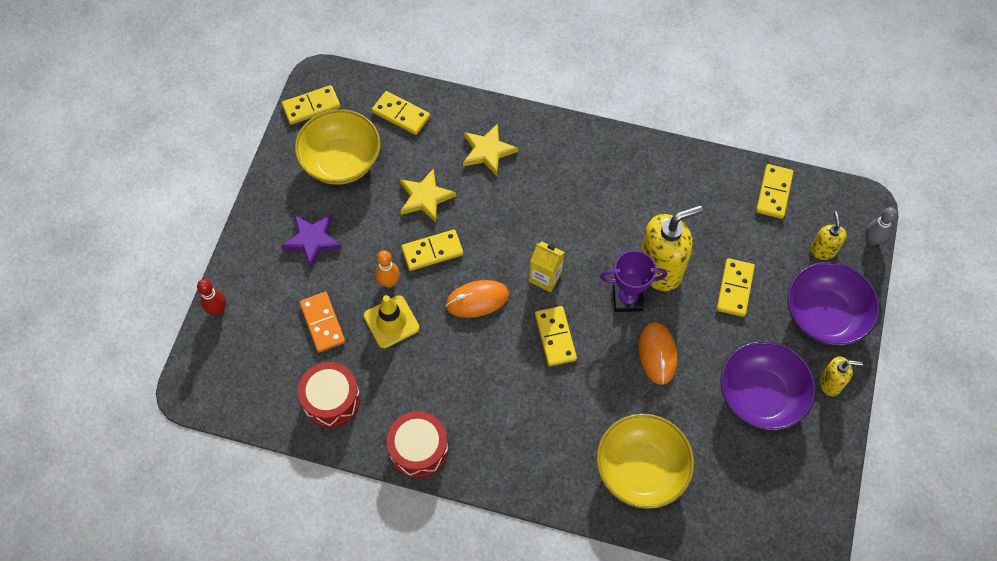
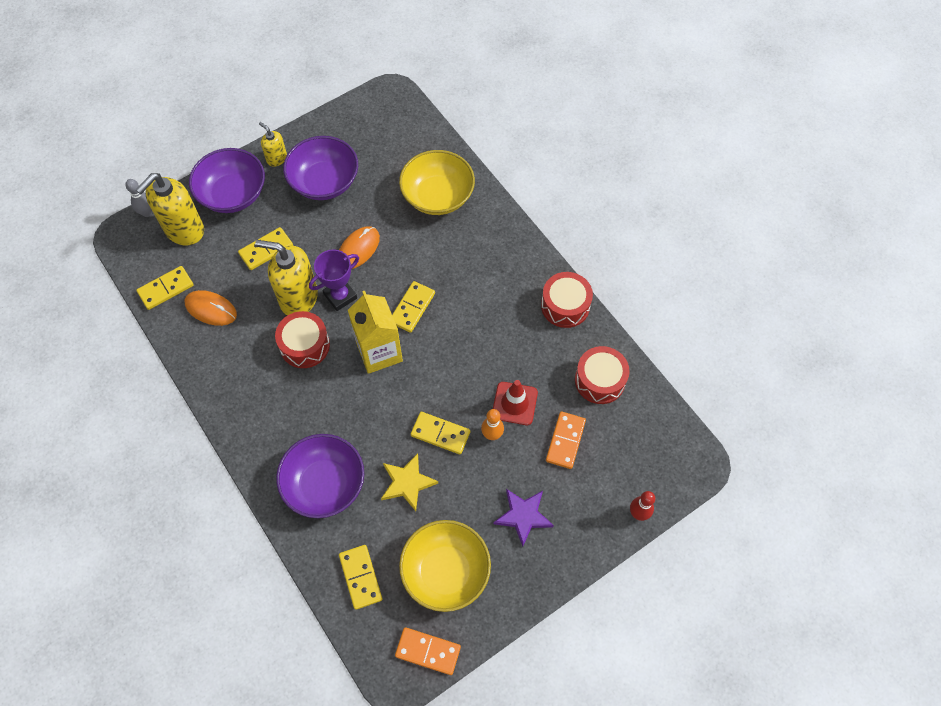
camera: 140 degrees left, 0 degrees up
yellow domino [282,85,340,125] -> orange domino [395,627,461,675]
yellow traffic cone [364,295,420,348] -> red traffic cone [493,380,538,425]
orange mouse [446,280,509,318] -> orange mouse moved to [184,290,237,326]
yellow star [463,123,518,176] -> purple bowl [276,434,364,518]
yellow carton [529,242,564,292] -> yellow carton [348,291,403,374], size x1.66
purple trophy [600,250,667,312] -> purple trophy turned 75 degrees counterclockwise [309,249,359,311]
yellow soap dispenser [810,212,847,260] -> yellow soap dispenser [136,173,204,245], size x1.93
none -> red drum [275,311,330,368]

